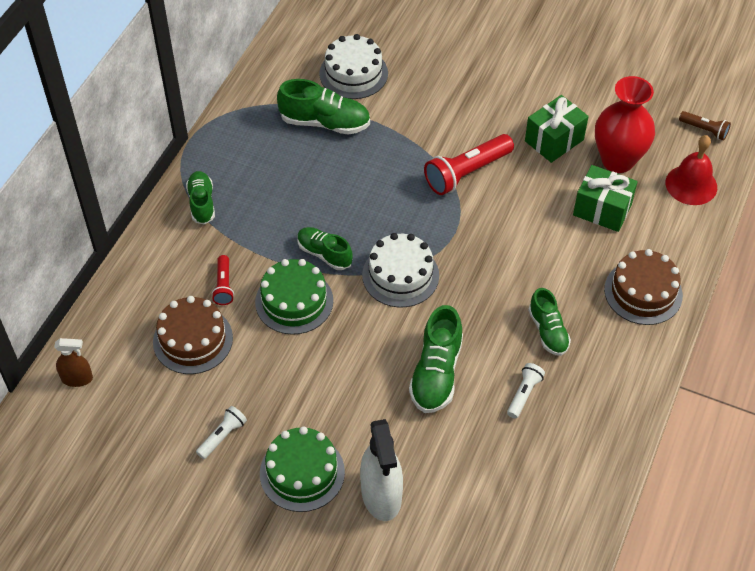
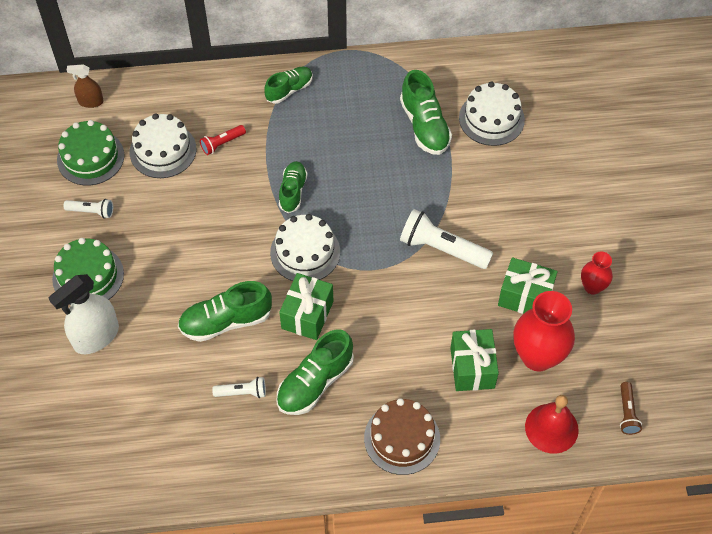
camera: 60 degrees right, 5 degrees up
brown spray bottle [54,338,93,387] -> brown spray bottle turned 120 degrees clockwise [67,64,104,108]
brown cake [153,296,233,374] -> white cake [130,113,196,178]
green cake [255,259,333,335] -> green cake moved to [57,120,124,185]
red flashlight [424,134,514,195] -> white flashlight [400,209,493,269]
green shoe [528,288,571,356] -> green shoe [277,329,354,415], size x1.52
none -> green gift [279,273,333,340]
none -> red vase [581,252,613,295]

